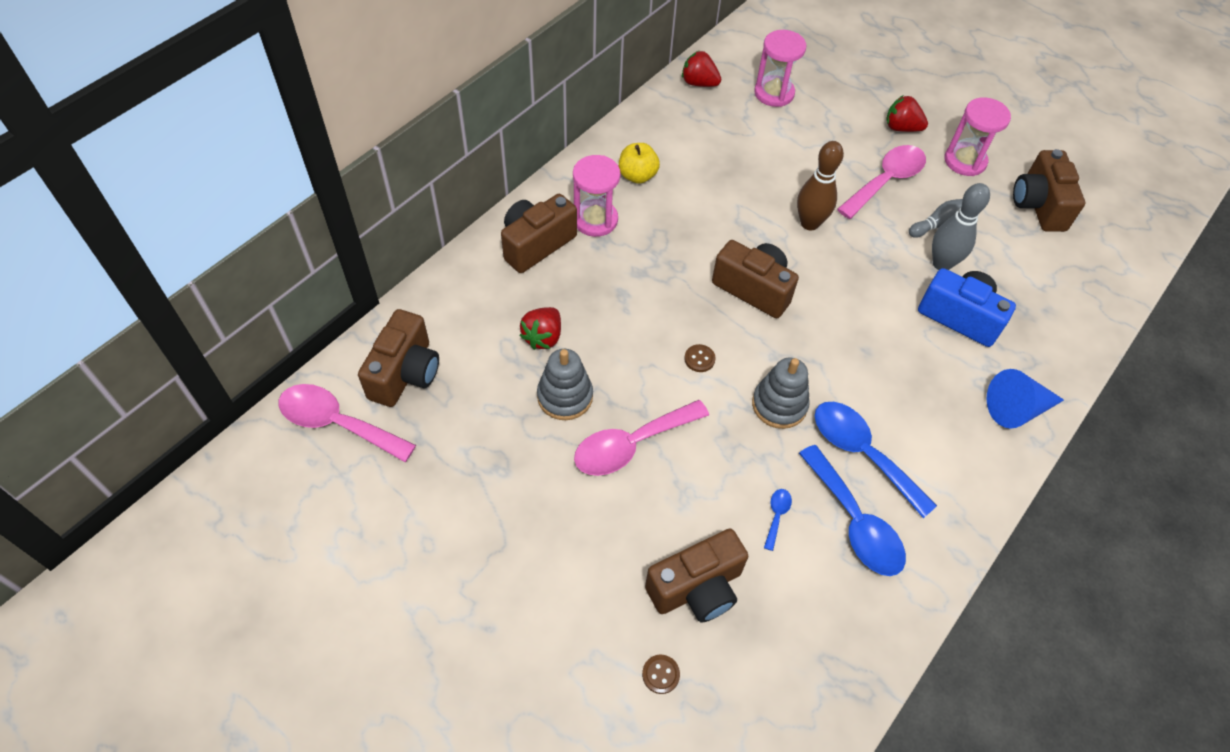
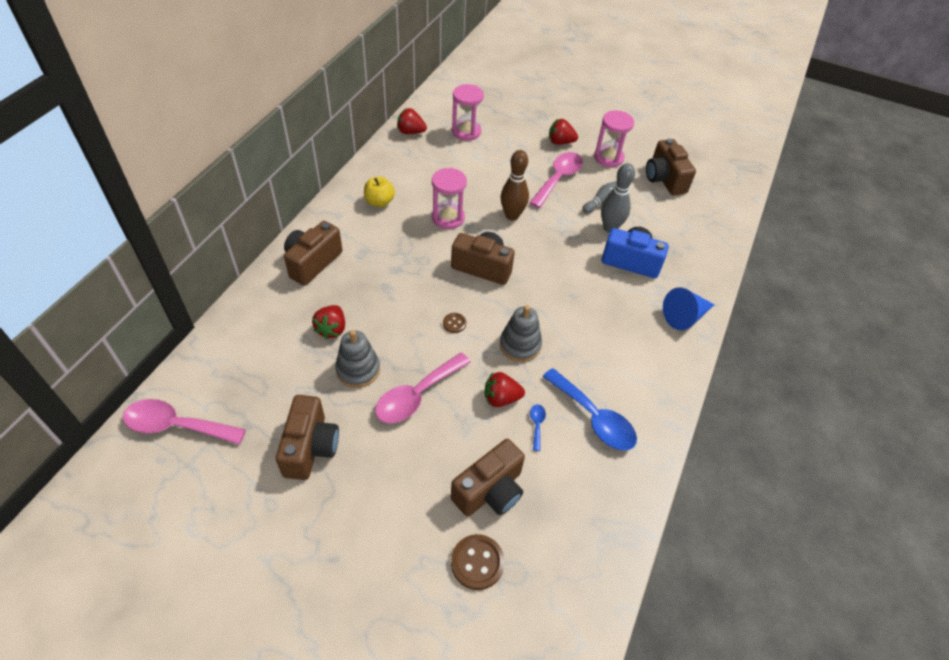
camera: 15 degrees left, 5 degrees down
brown camera [358,309,439,407] -> brown camera moved to [276,395,339,480]
pink hourglass [573,155,620,237] -> pink hourglass moved to [432,168,467,229]
brown button [642,655,680,694] -> brown button [451,534,504,590], size x1.79
blue spoon [815,402,937,518] -> none
none -> red strawberry [484,372,525,407]

